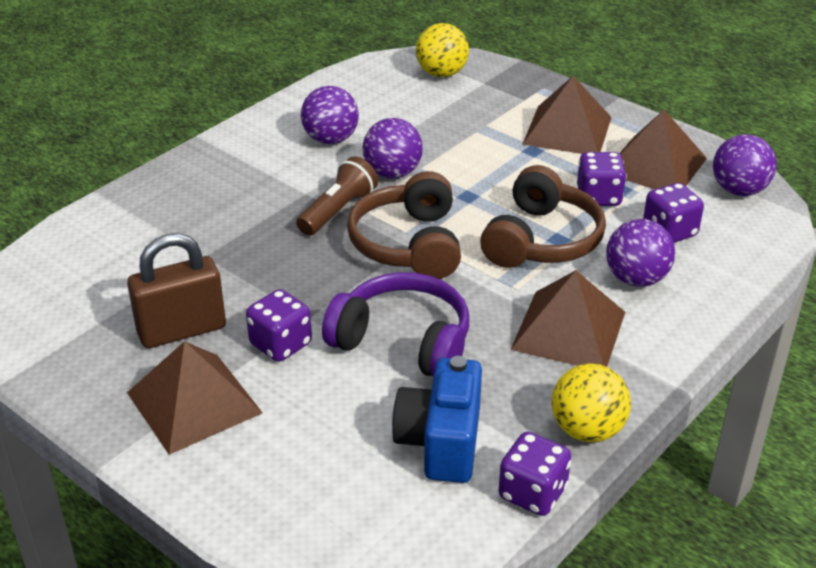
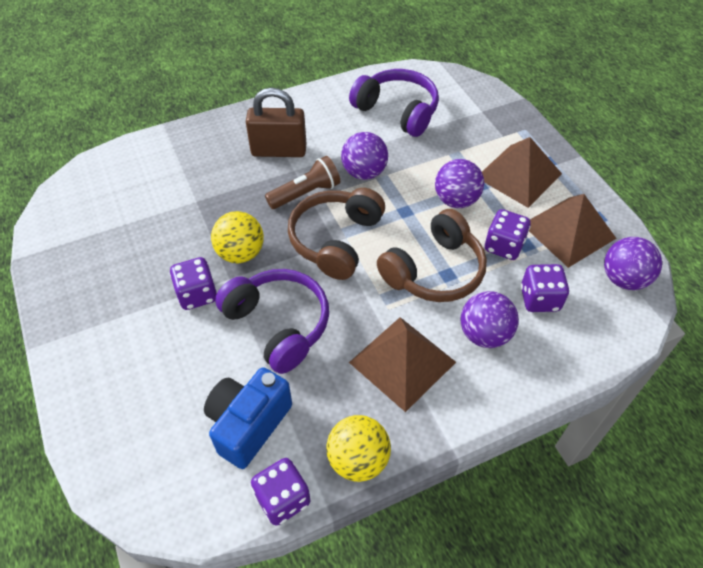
camera: 25 degrees right, 15 degrees up
brown padlock [127,233,226,348] -> brown padlock moved to [246,88,307,157]
brown pyramid [127,341,263,455] -> none
purple ball [301,86,359,144] -> purple ball moved to [435,159,484,208]
yellow ball [416,23,469,77] -> yellow ball moved to [211,211,264,263]
none -> purple headphones [349,69,439,137]

